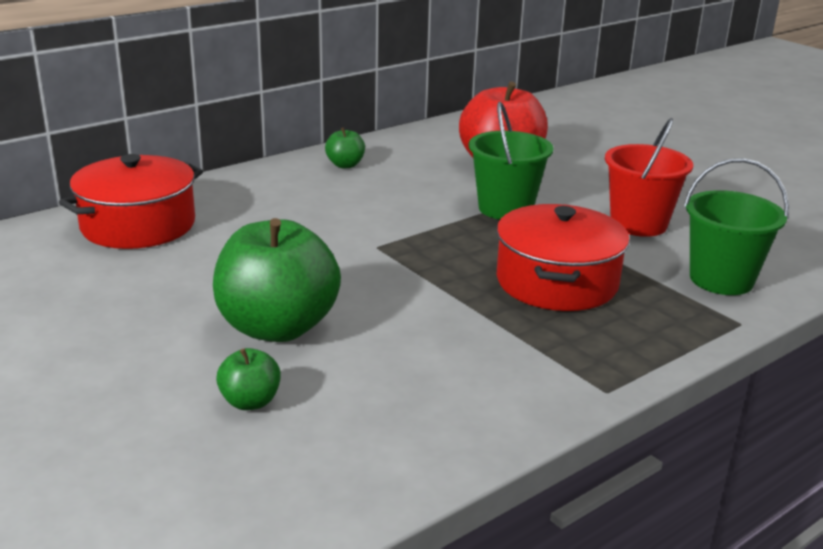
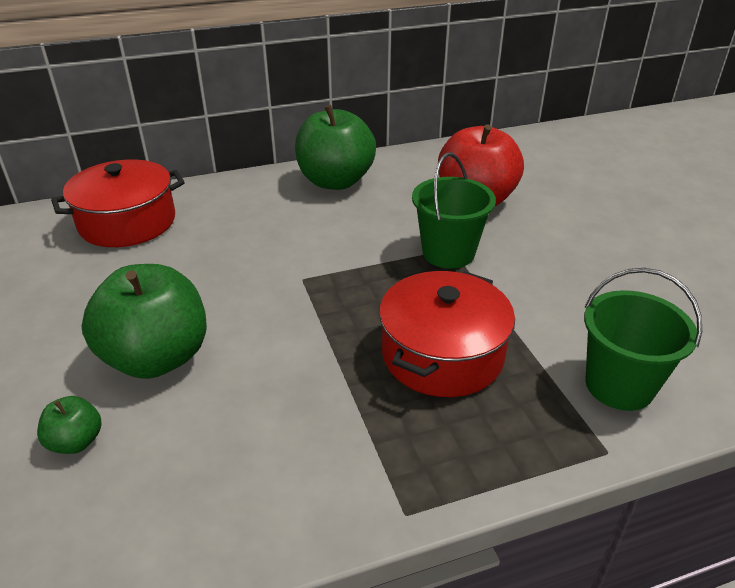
camera: 20 degrees right, 10 degrees up
green apple [325,127,365,168] -> green apple [295,105,376,190], size x2.23
red bucket [605,118,693,237] -> none

